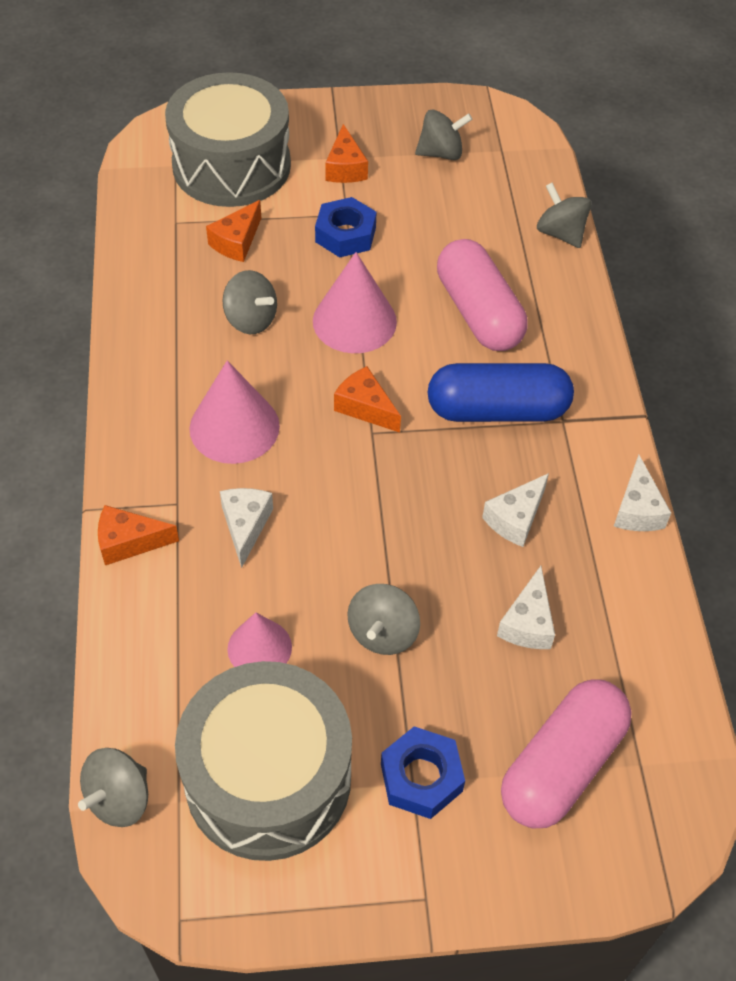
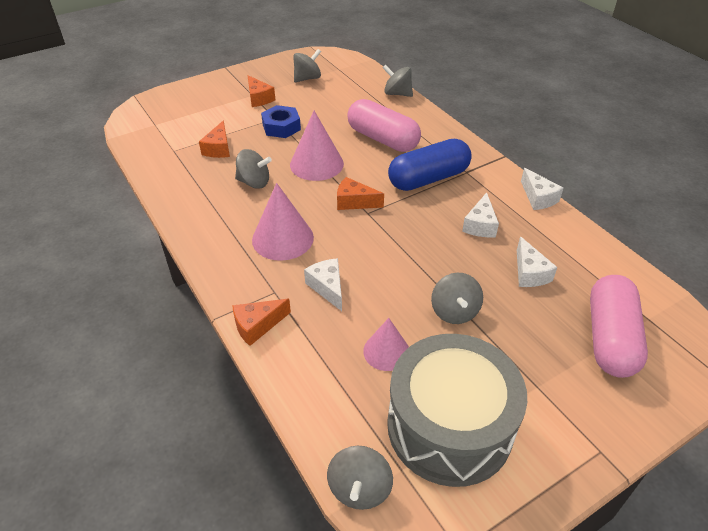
camera: 25 degrees left, 10 degrees down
grey drum [165,72,291,207] -> none
blue nut [381,726,465,819] -> none

